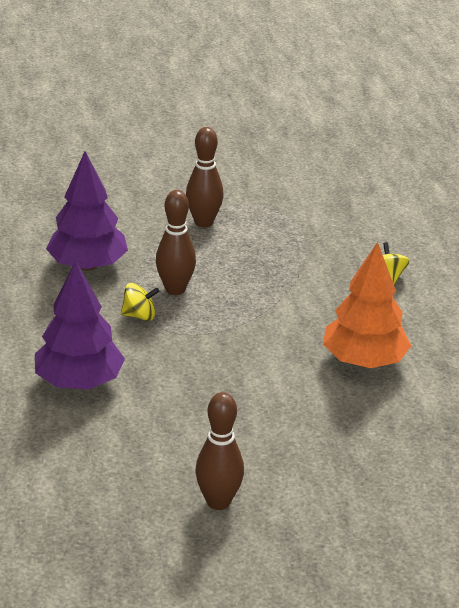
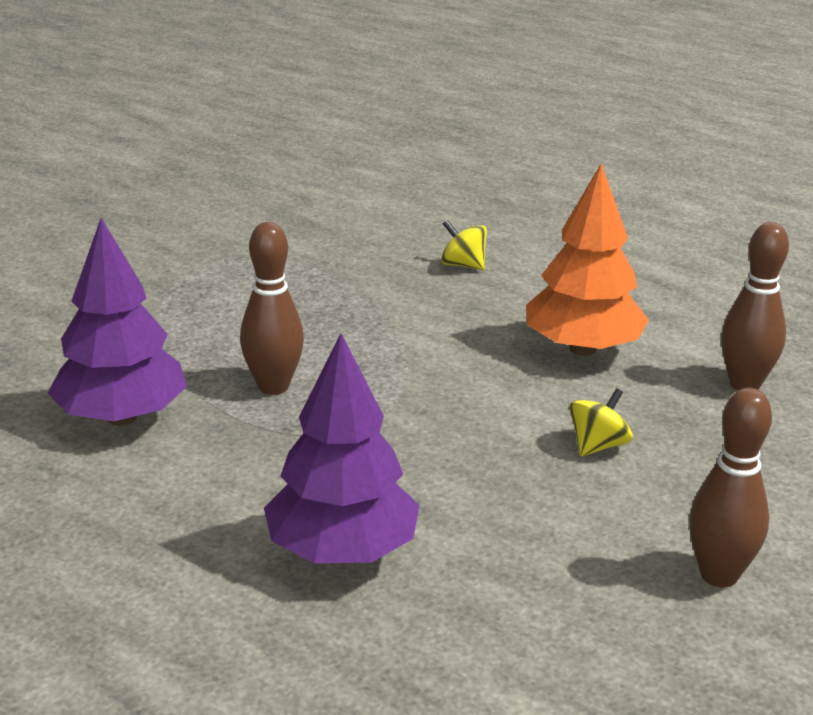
camera: 45 degrees left, 5 degrees down
yellow spinning top [121,283,159,321] -> yellow spinning top moved to [569,388,633,457]
brown bowling pin [186,127,223,227] -> brown bowling pin moved to [721,222,789,390]

